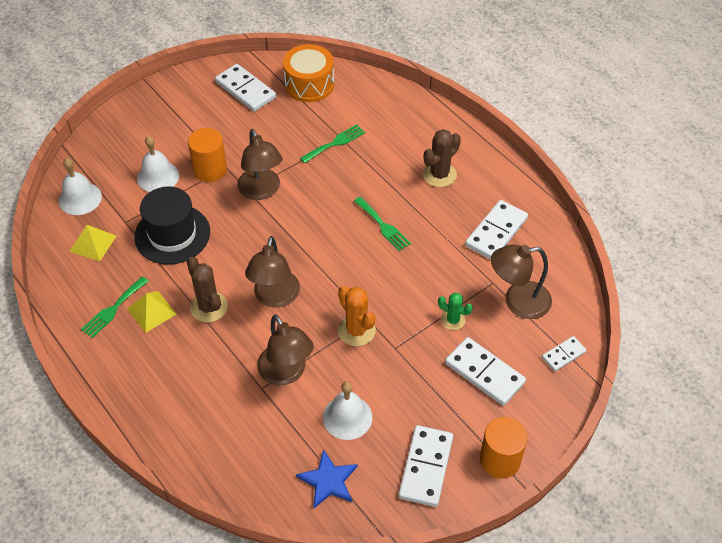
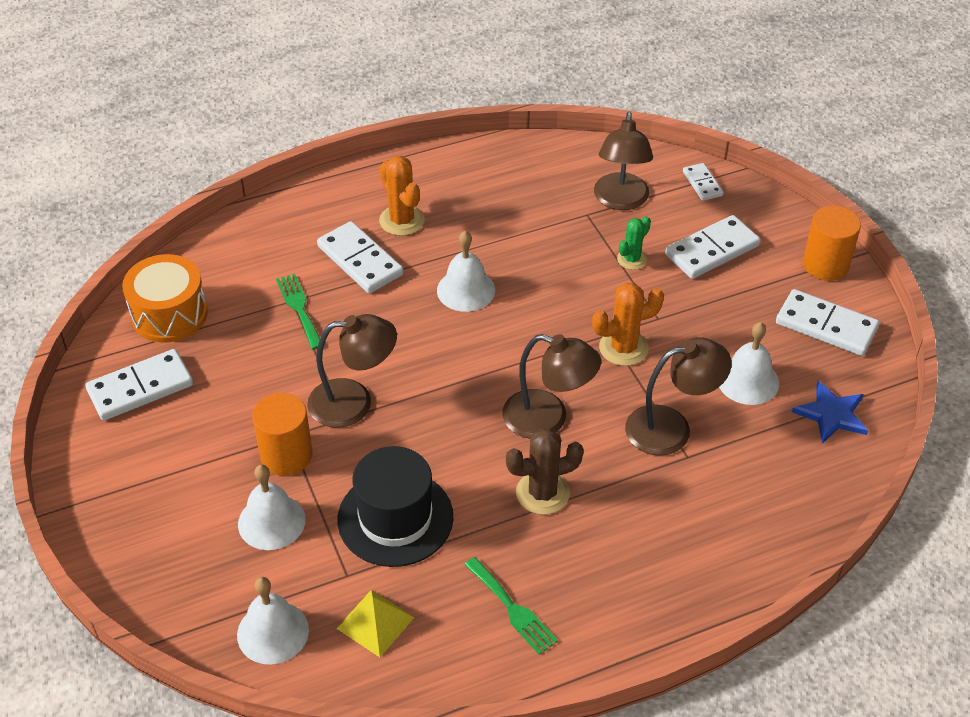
camera: 75 degrees left, 5 degrees down
yellow pyramid [127,291,176,333] -> none
green fork [354,197,411,251] -> white bell [437,231,495,312]
brown cactus [423,129,461,187] -> orange cactus [379,156,425,236]
white domino [465,200,528,260] -> white domino moved to [317,221,404,293]

